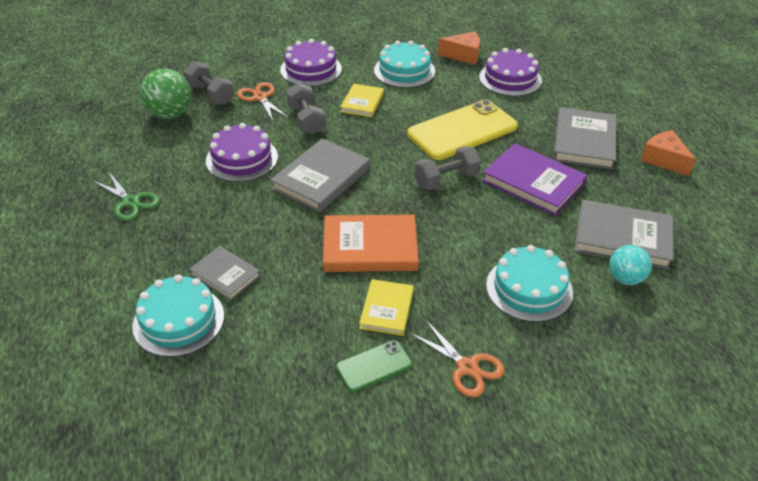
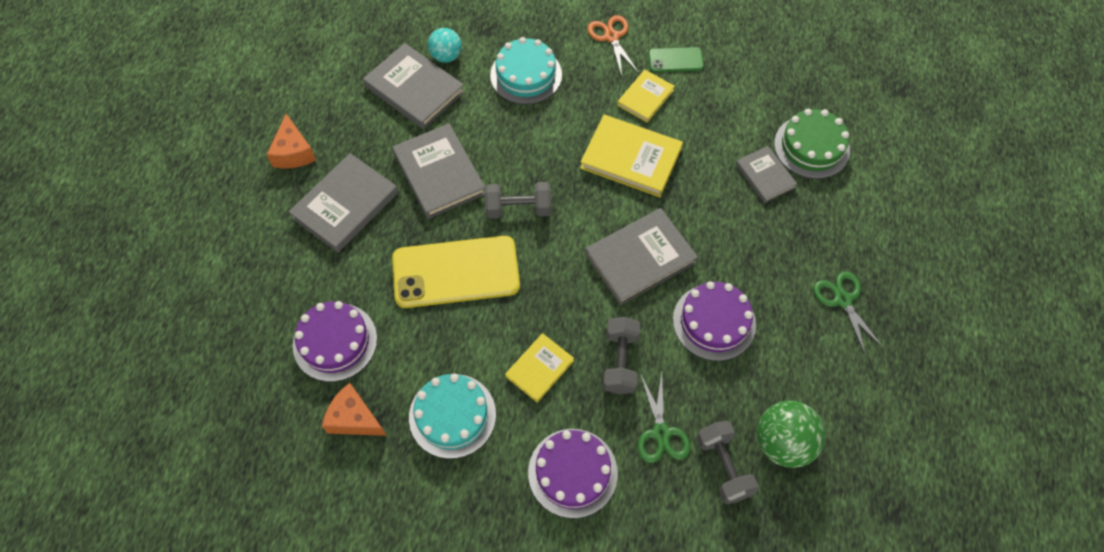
camera: 155 degrees left, 20 degrees up
turquoise cake [132,274,224,357] -> green cake [774,109,850,179]
orange scissors [237,82,289,121] -> green scissors [638,372,690,463]
orange book [323,215,419,272] -> yellow book [580,115,683,197]
purple book [482,143,587,216] -> grey book [392,123,485,219]

